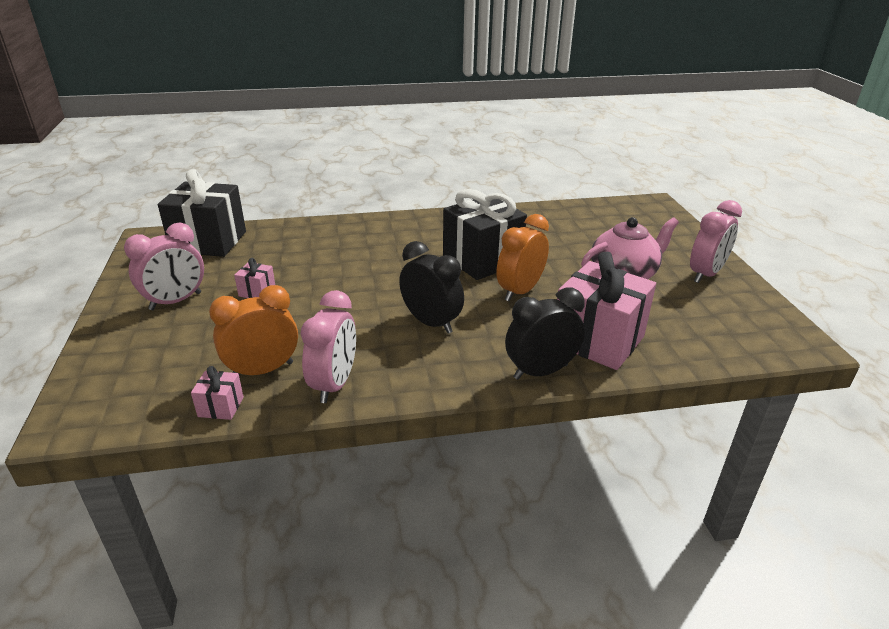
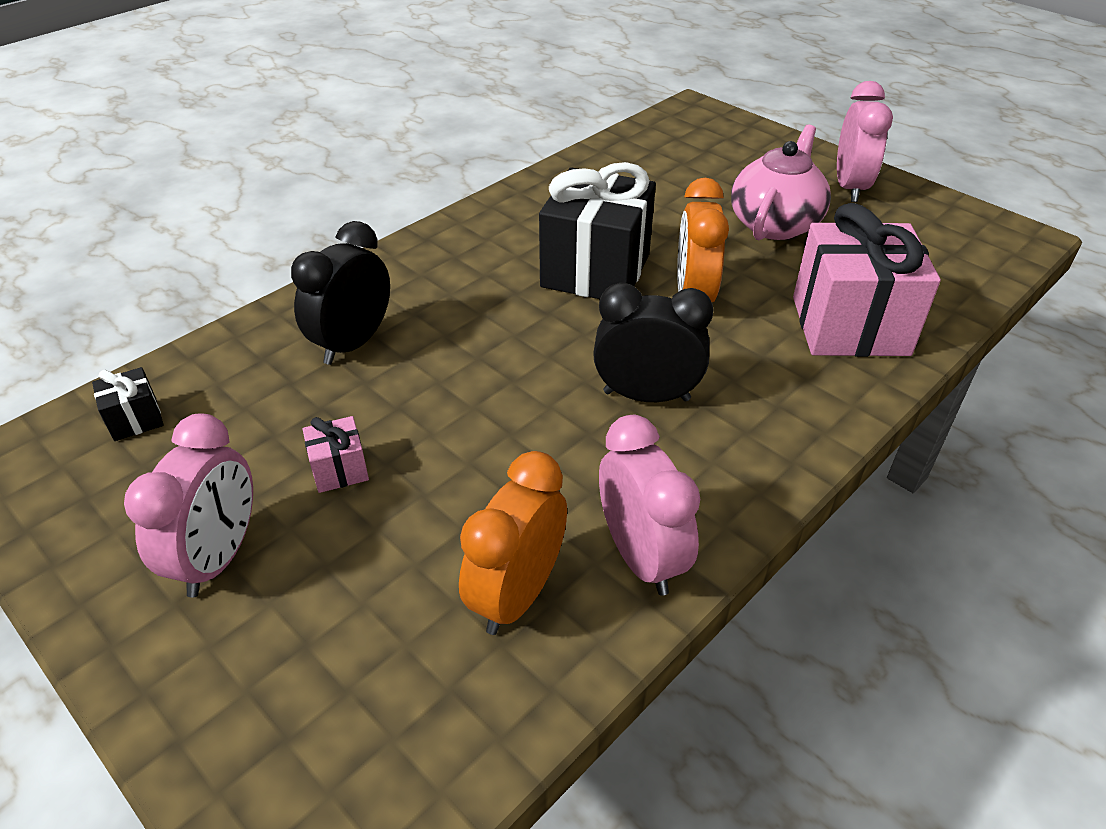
camera: 35 degrees left, 10 degrees up
black gift [158,169,246,257] -> black gift [92,367,164,441], size x0.43
pink gift [191,366,244,420] -> none
black clock [505,288,585,380] -> black clock moved to [291,221,390,365]

